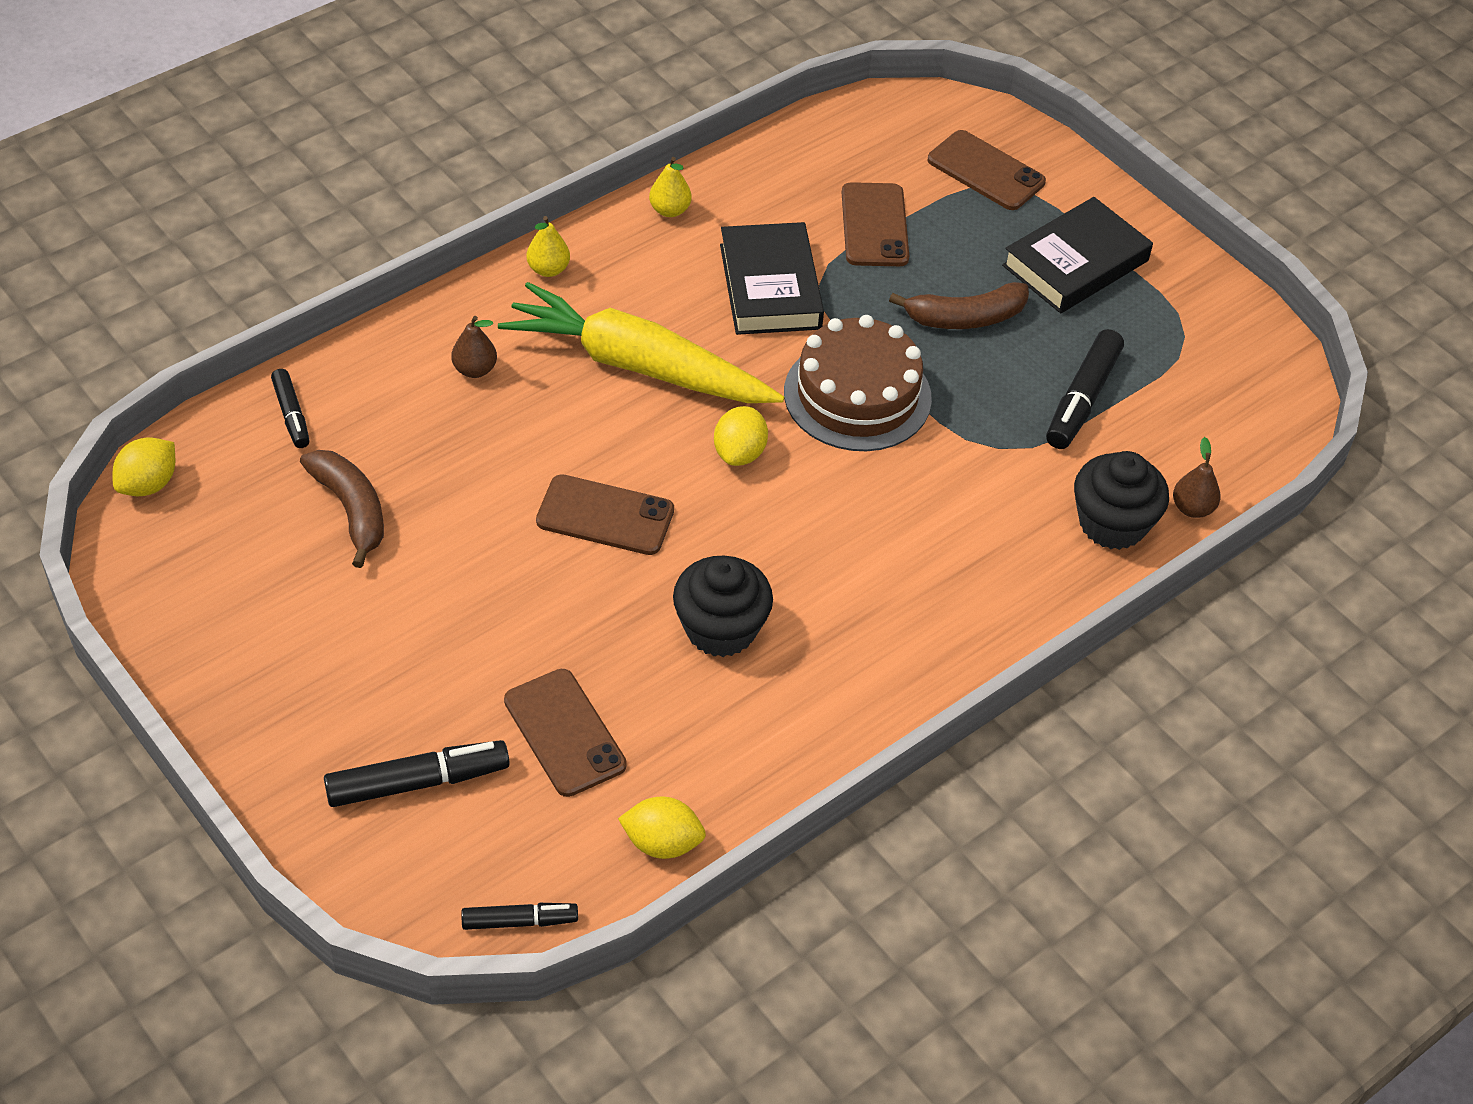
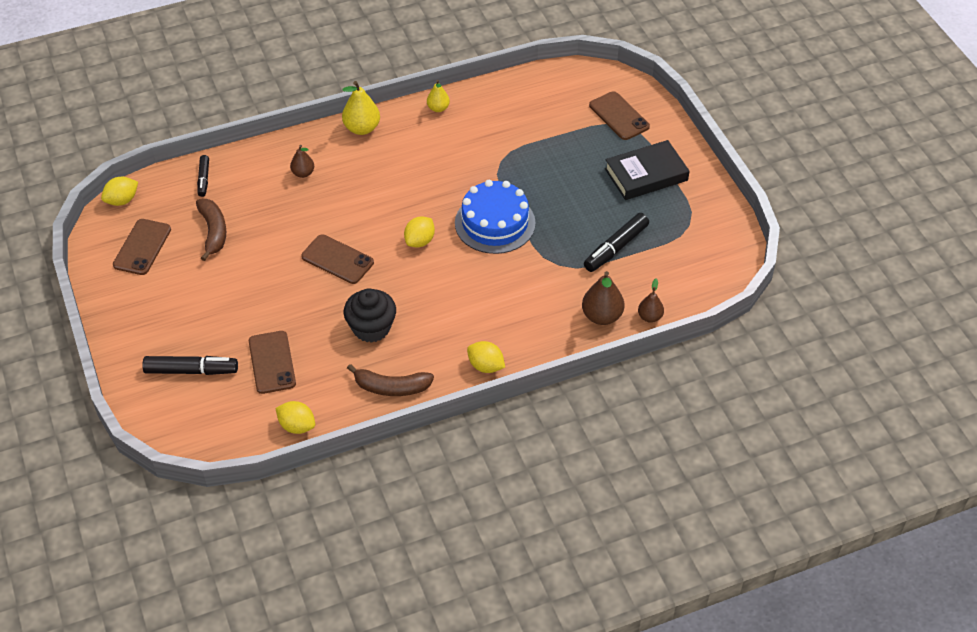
camera: 20 degrees right, 0 degrees up
black marker [461,903,578,930] -> none
yellow carrot [498,282,784,403] -> none
yellow pear [526,216,570,277] -> yellow pear [342,81,380,135], size x1.63
black book [720,222,824,335] -> none
brown cake [784,315,932,451] -> blue cake [455,180,536,254]
brown phone [842,182,909,266] -> brown phone moved to [113,219,171,275]
brown banana [889,282,1029,329] -> brown banana moved to [347,364,434,396]
black cupcake [1074,451,1169,550] -> brown pear [582,271,624,325]
none -> yellow lemon [467,341,505,373]

